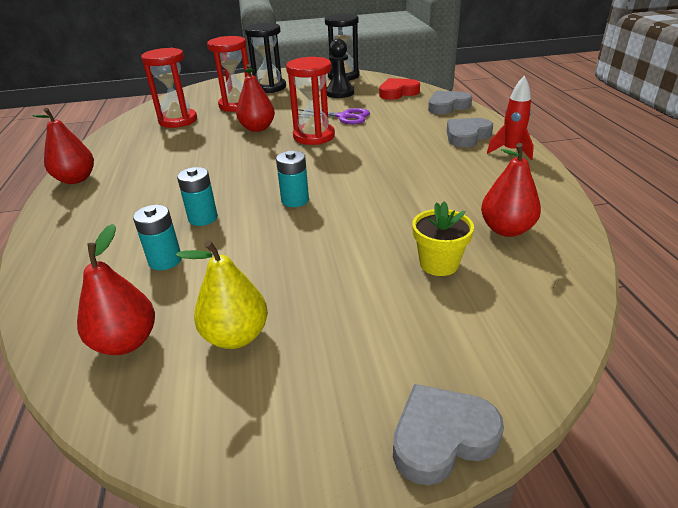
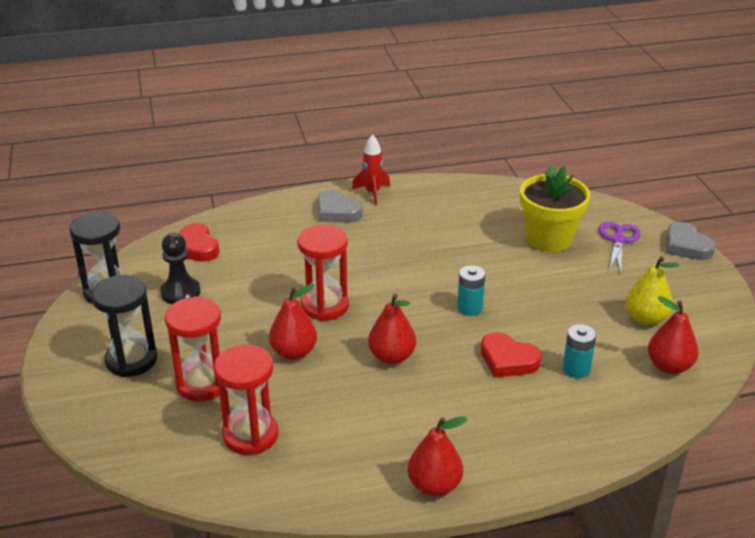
camera: 95 degrees left, 0 degrees up
turquoise battery [177,167,218,226] -> red heart [481,332,542,377]
purple scissors [298,108,370,124] -> purple scissors moved to [599,222,641,274]
yellow flower pot [412,201,474,276] -> yellow flower pot [520,165,591,252], size x1.72
grey heart [428,91,472,114] -> none
red pear [481,143,541,237] -> red pear moved to [368,294,416,364]

